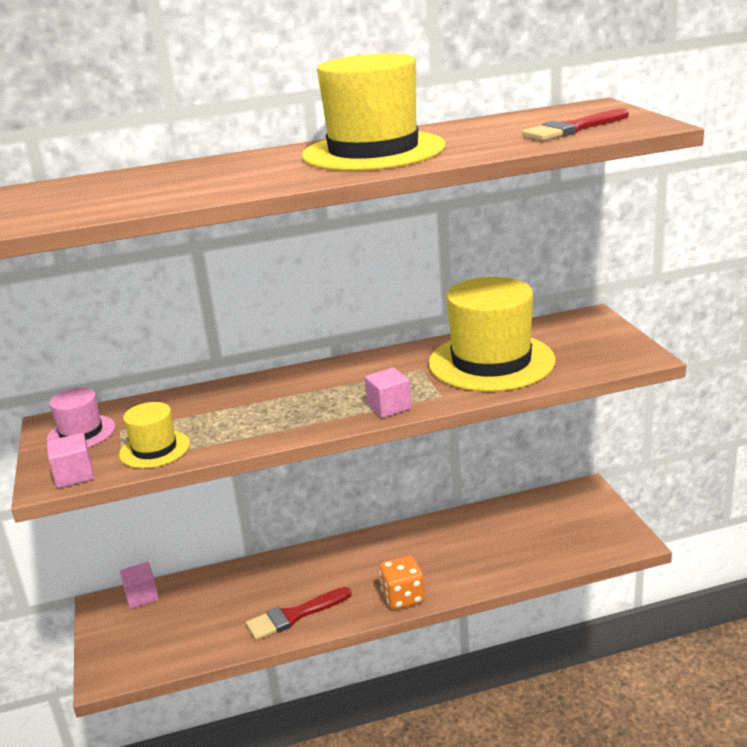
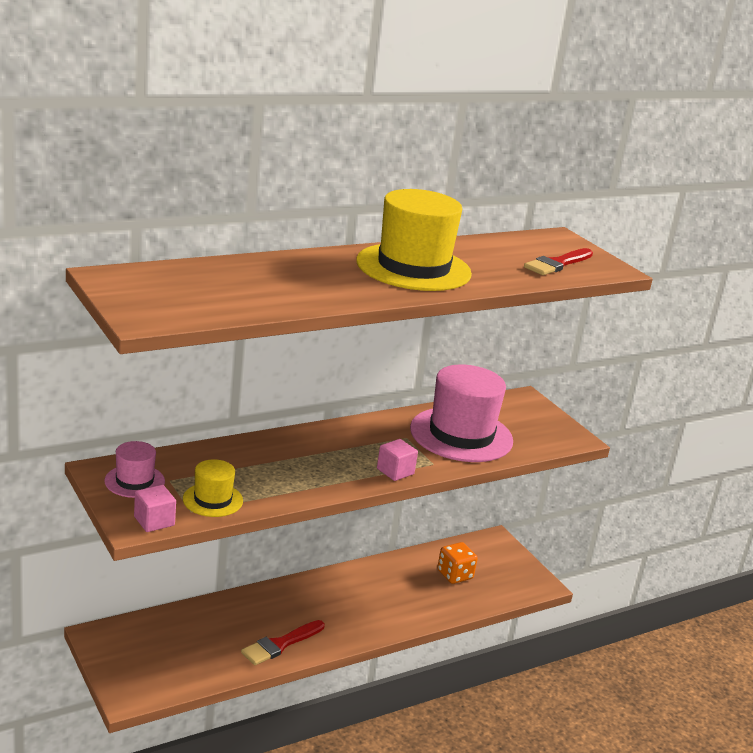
camera: 20 degrees left, 0 degrees up
pink cube [120,562,159,609] -> none
orange dice [379,555,425,610] -> orange dice moved to [437,542,478,584]
yellow hat [429,277,556,392] -> pink hat [410,365,513,462]

